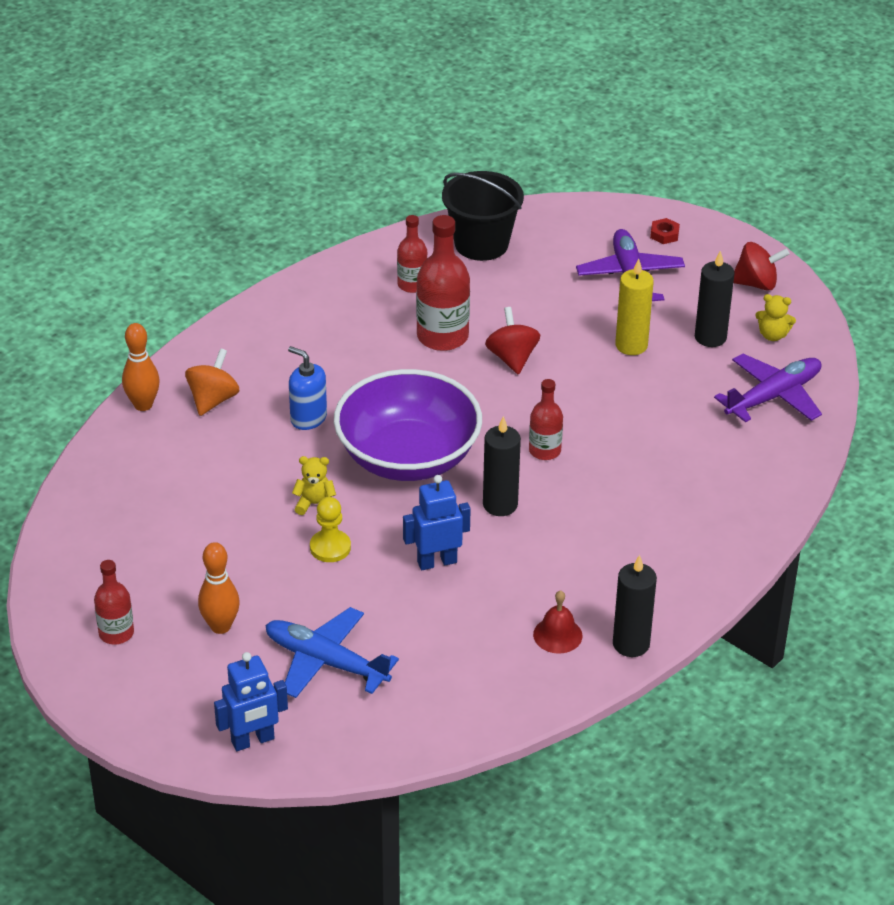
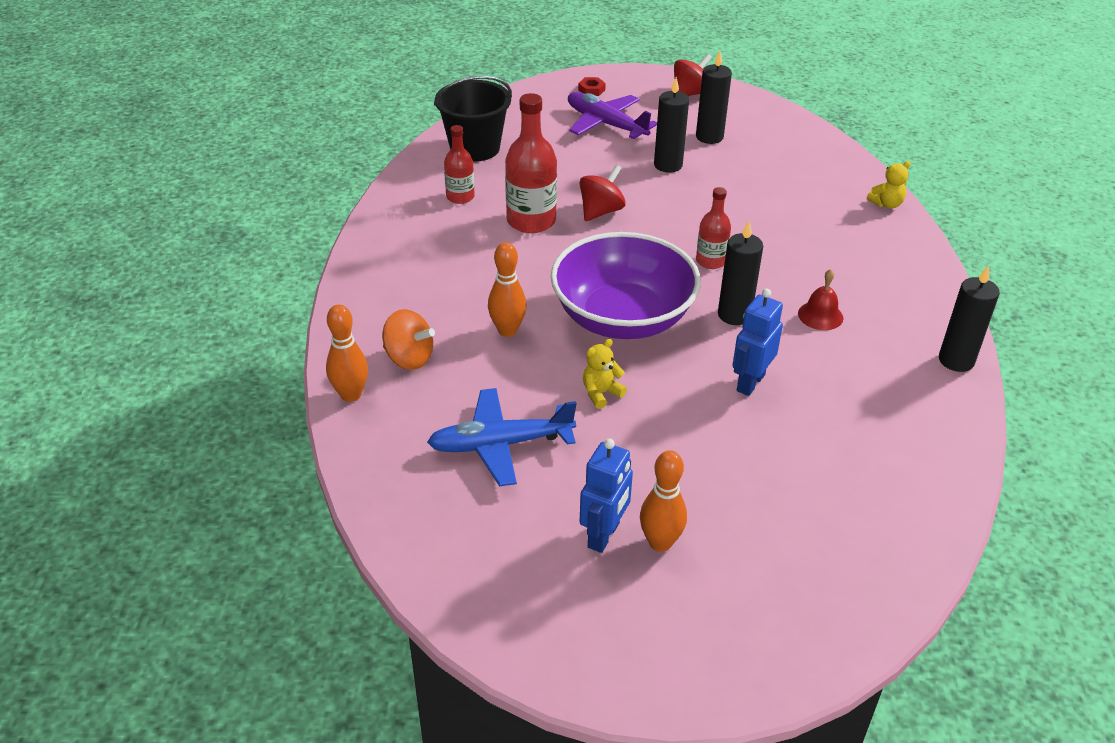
camera: 40 degrees left, 0 degrees up
red bottle [94,560,134,644] -> none
orange spinning top [185,348,239,416] -> orange spinning top turned 135 degrees clockwise [383,309,435,370]
blue robot [214,652,288,751] -> blue robot moved to [579,439,633,553]
blue plane [265,607,399,698] -> blue plane moved to [427,388,577,486]
blue soap dispenser [288,346,327,430] -> orange bowling pin [488,242,527,337]
yellow pawn [310,497,351,562] -> none
red spinning top [485,307,540,375] -> red spinning top turned 90 degrees clockwise [580,165,626,221]
red bell [533,590,583,654] -> red bell moved to [798,269,843,330]
yellow candle [615,259,654,355] -> black candle [654,77,689,173]
purple plane [714,354,822,422] -> none
yellow teddy bear [755,294,796,341] -> yellow teddy bear moved to [867,161,911,208]

